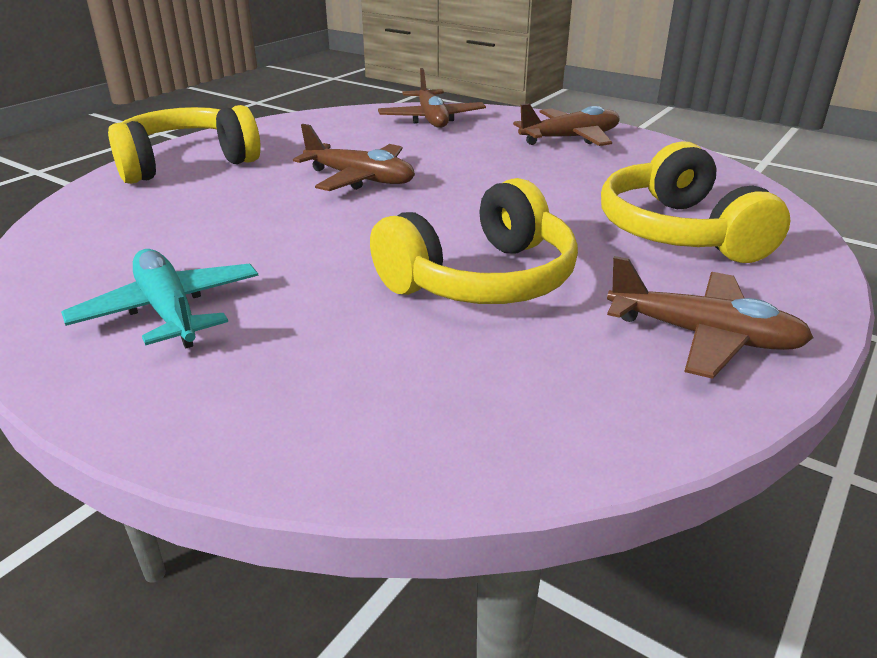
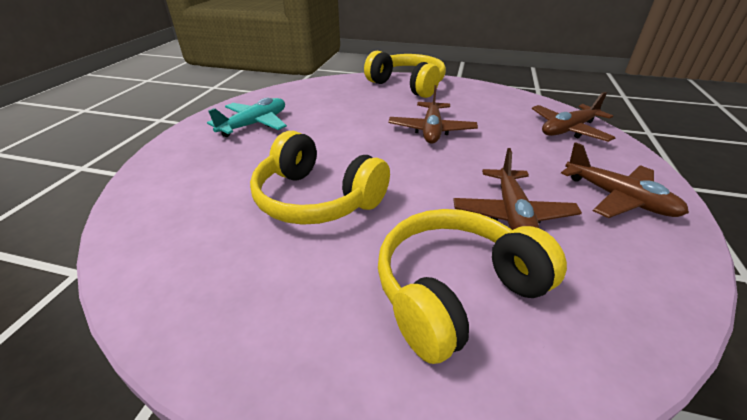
camera: 70 degrees right, 5 degrees up
brown plane [607,256,813,379] -> brown plane moved to [453,148,582,230]

